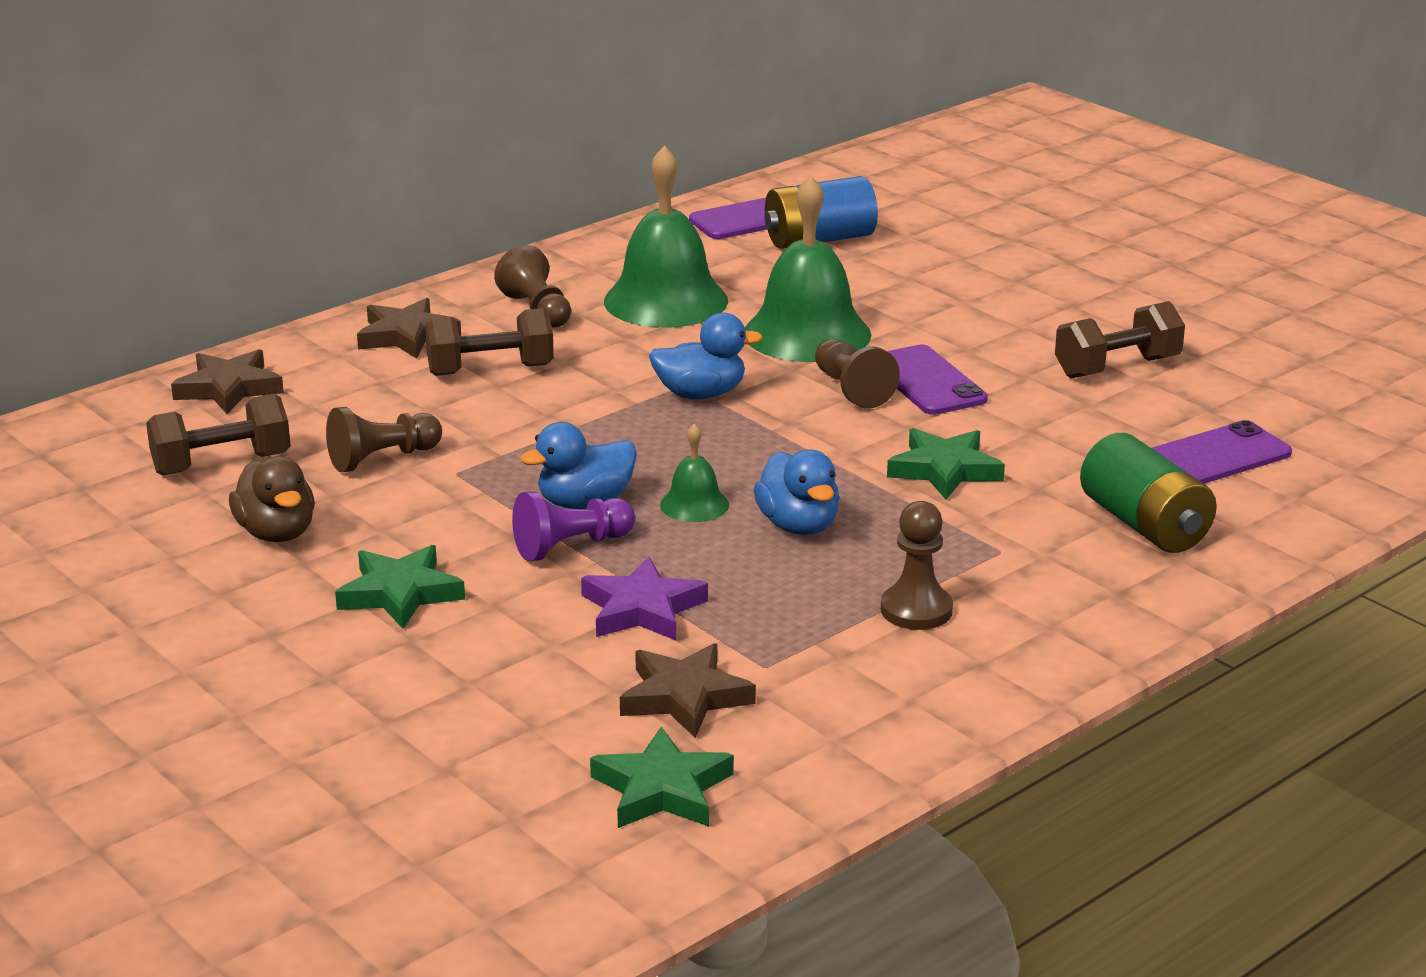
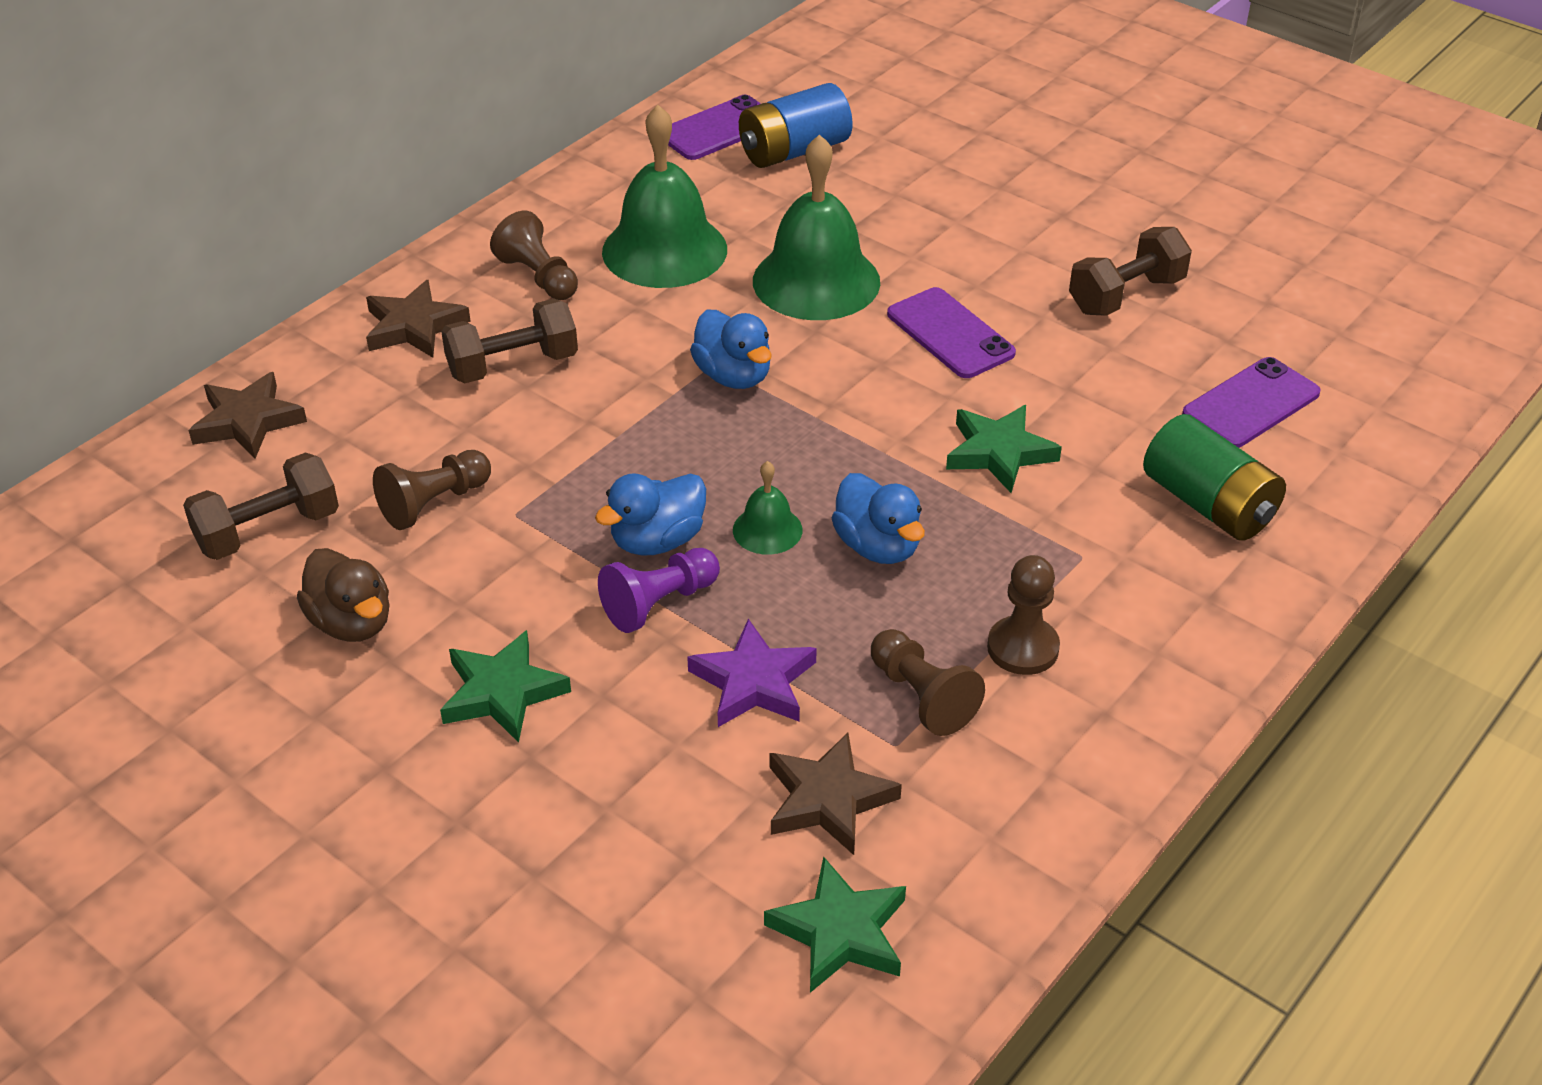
camera: 10 degrees left, 15 degrees up
blue duck [649,313,763,399] -> blue duck turned 75 degrees clockwise [690,310,772,389]
brown pawn [815,339,900,409] -> brown pawn moved to [871,629,985,736]

